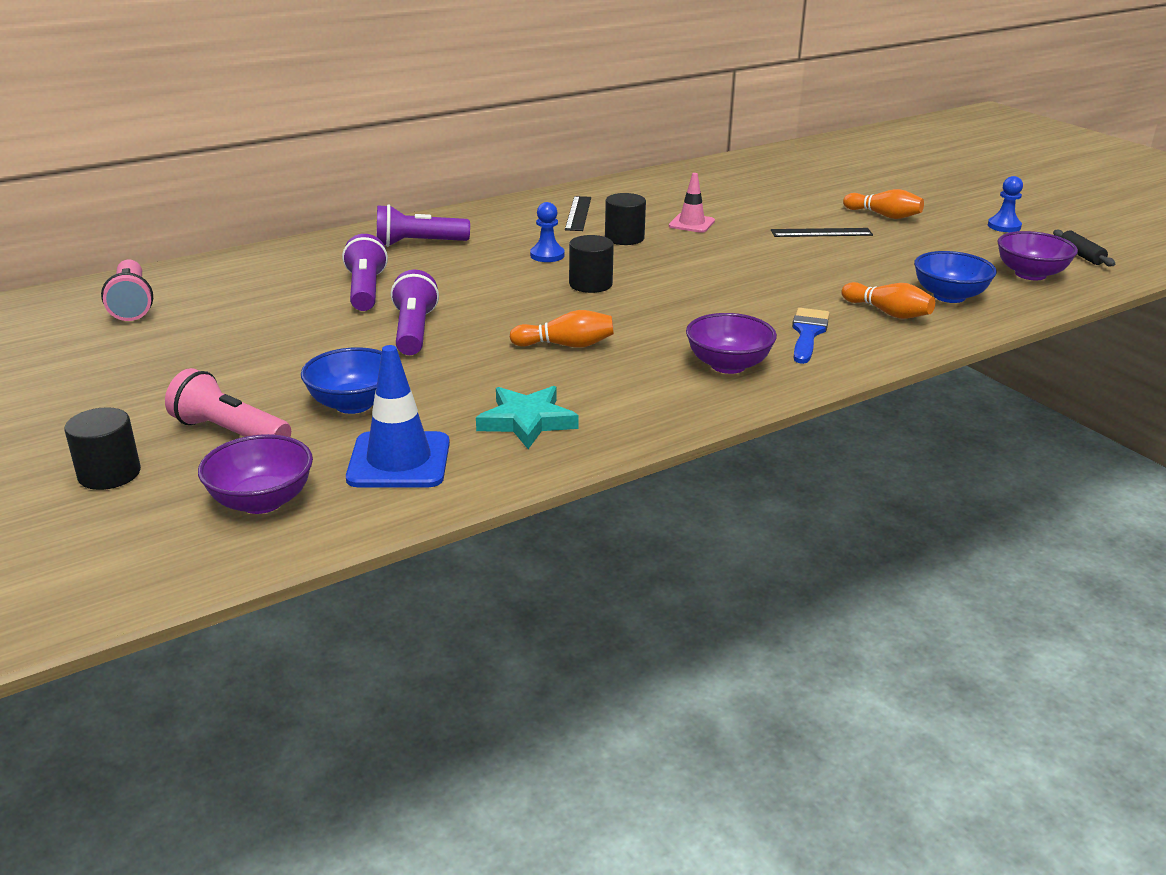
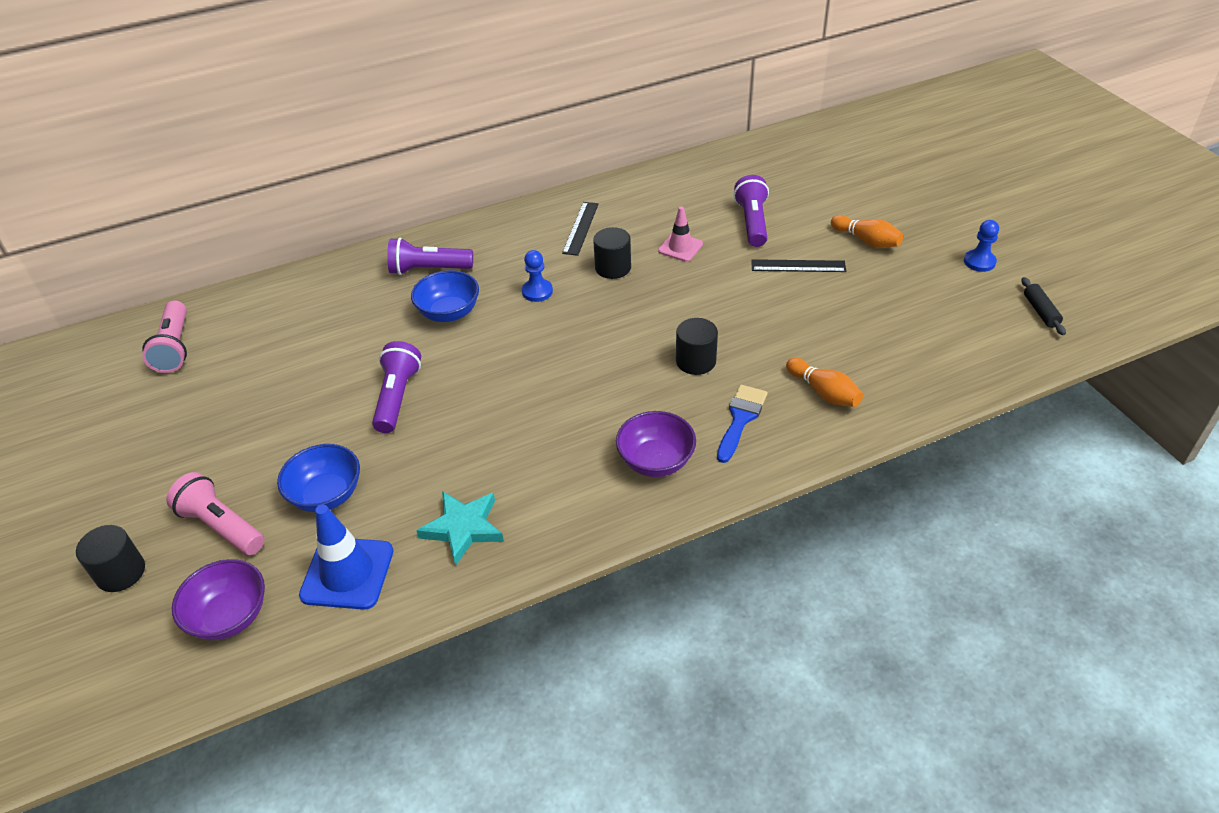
camera: 10 degrees right, 15 degrees up
purple flashlight [342,234,388,311] -> purple flashlight moved to [734,175,769,247]
orange bowling pin [510,310,614,348] -> none
black cylinder [569,235,614,293] -> black cylinder moved to [676,318,718,375]
blue bowl [914,251,997,303] -> blue bowl moved to [411,270,479,322]
purple bowl [997,231,1078,280] -> none

